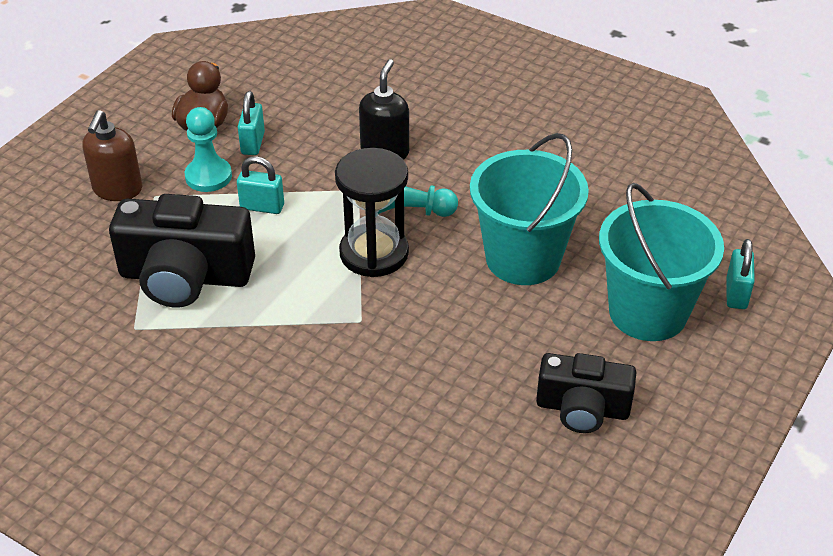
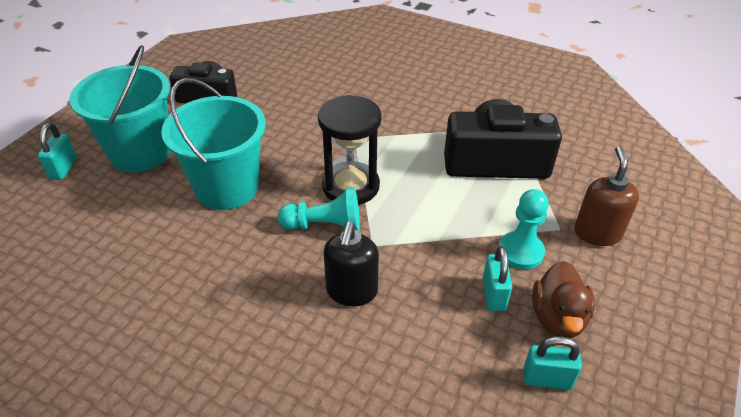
camera: 175 degrees right, 0 degrees up
turquoise padlock [237,156,284,214] -> turquoise padlock moved to [523,337,582,390]

